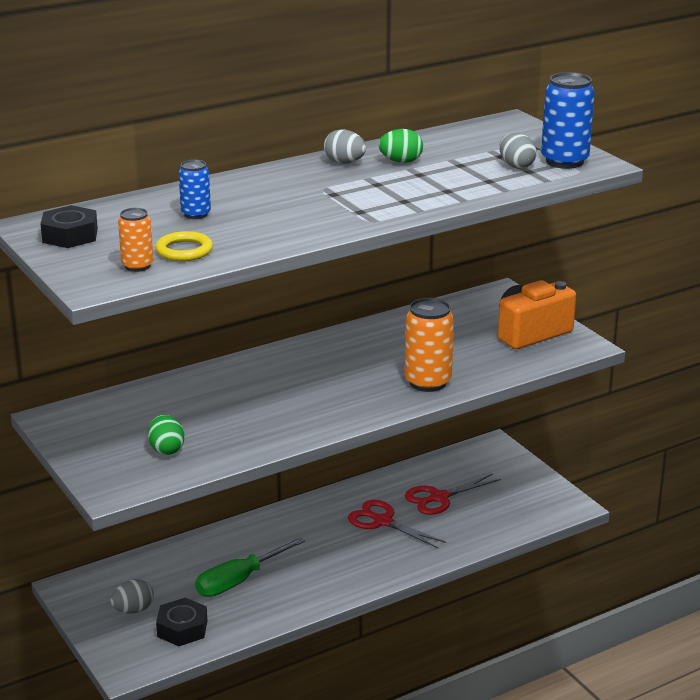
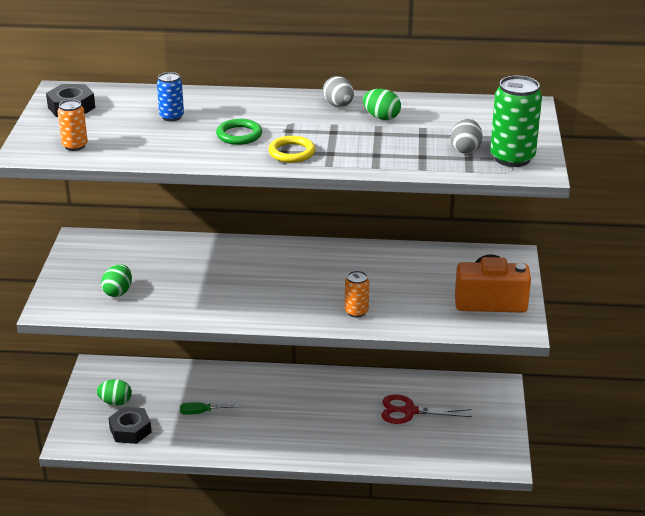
camera: 35 degrees right, 5 degrees up
grey egg [110,579,154,614] -> green egg [97,379,132,406]
yellow ring [155,231,213,261] -> yellow ring moved to [268,136,316,163]
green screwdriver [195,537,305,597] -> green screwdriver [180,402,238,415], size x0.55
red scissors [348,500,446,548] -> none
orange can [404,298,454,392] -> orange can [345,271,369,318], size x0.58
blue can [541,72,595,169] -> green can [490,76,542,167]
none -> green ring [216,119,262,145]

